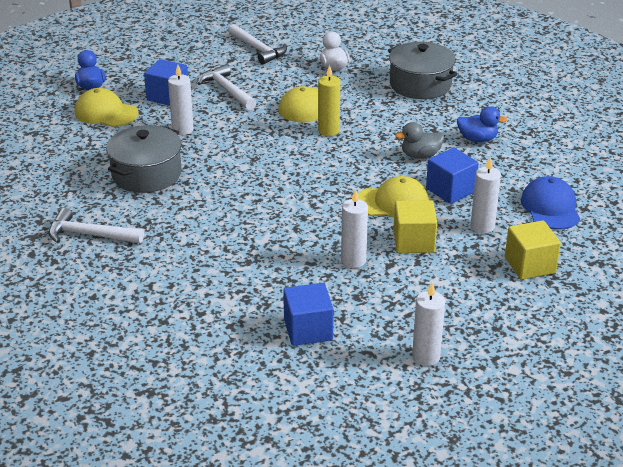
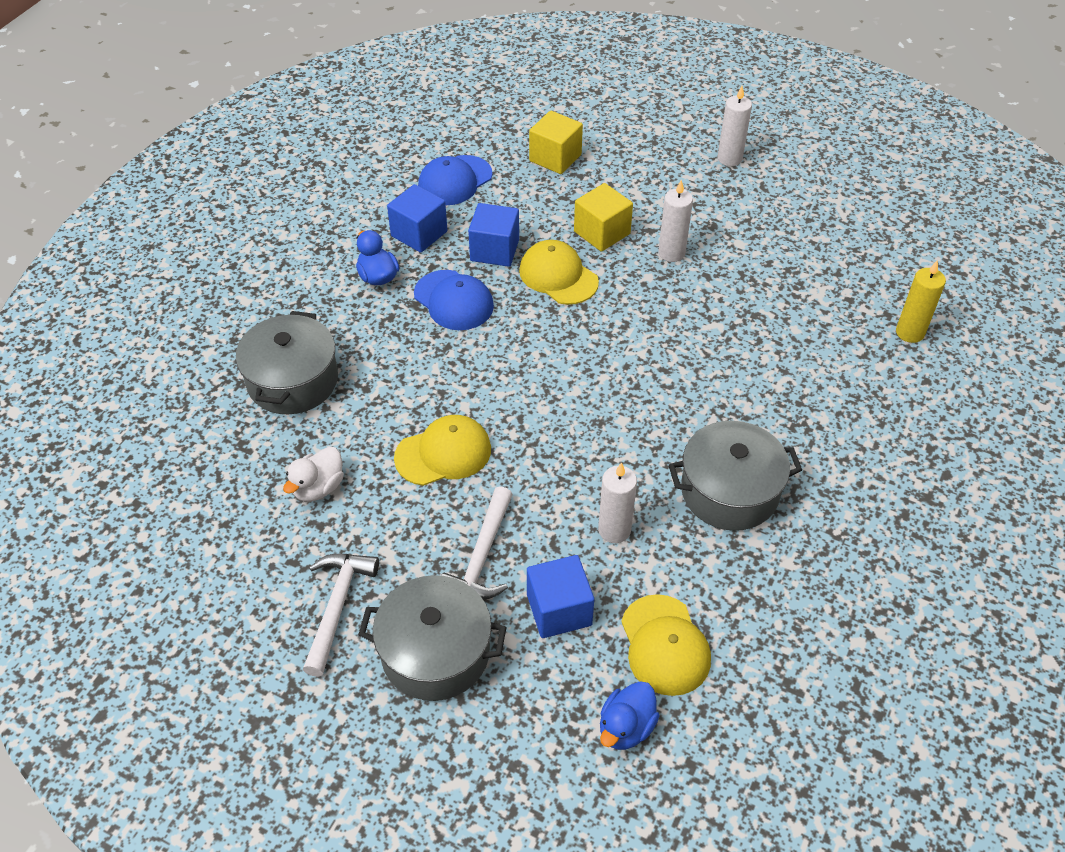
camera: 130 degrees left, 15 degrees up
white hammer [49,208,144,243] -> none
blue cube [283,283,334,346] -> blue cube moved to [387,184,447,253]
yellow candle [318,65,340,136] -> yellow candle moved to [896,260,946,343]
grey duck [395,122,444,159] -> blue cap [414,270,494,330]
white candle [470,157,501,234] -> none
none -> grey pot [359,575,507,701]

